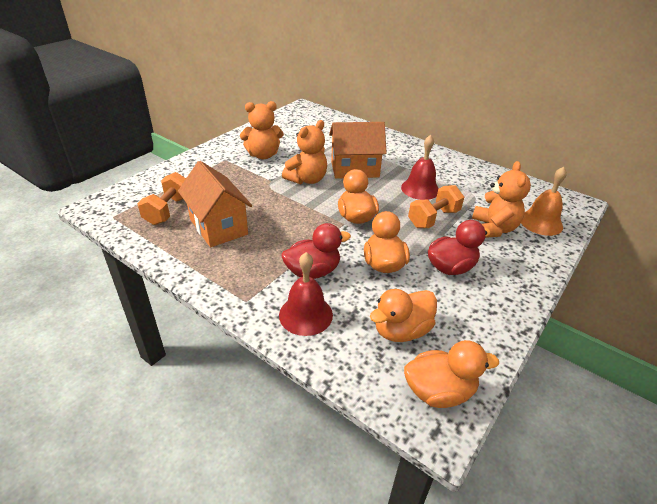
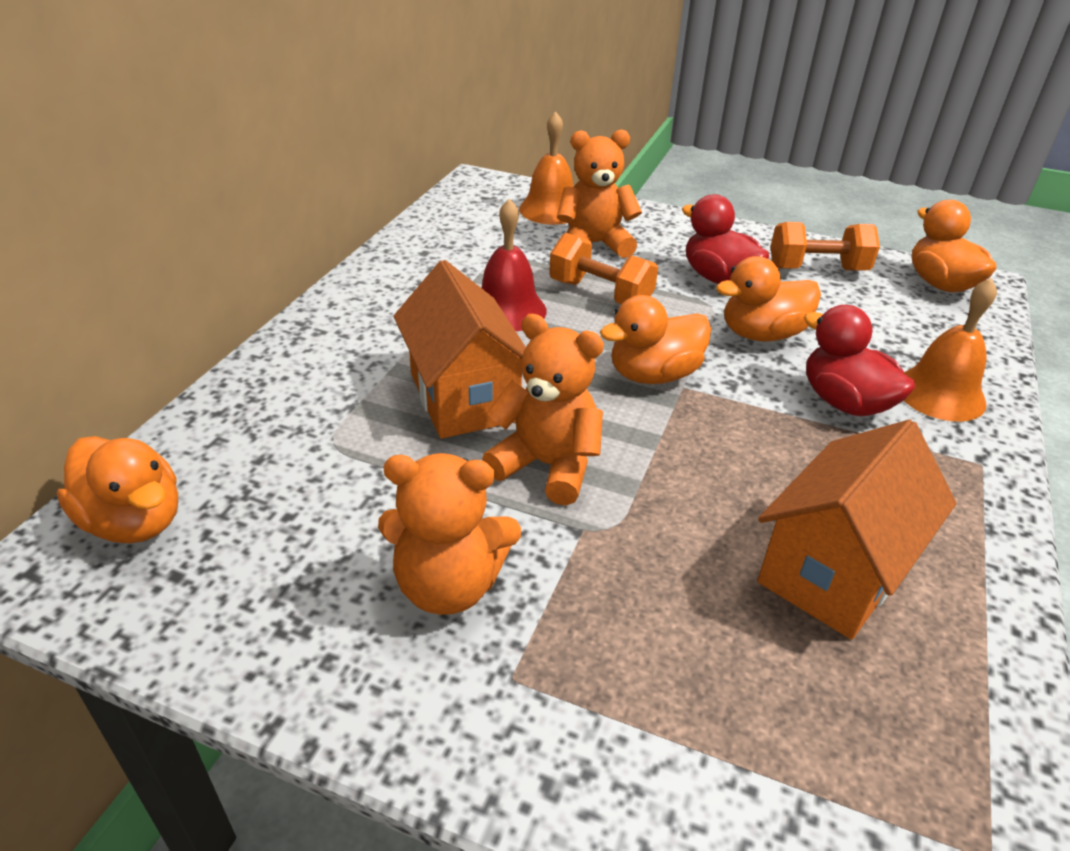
camera: 105 degrees left, 0 degrees up
orange dumbbell [137,172,186,225] -> orange dumbbell moved to [770,222,880,271]
orange teddy bear [240,101,284,159] -> orange teddy bear turned 120 degrees clockwise [378,453,521,615]
red bell [279,252,333,336] -> orange bell [904,278,997,422]
orange duck [370,289,437,342] -> orange duck moved to [57,436,178,544]

